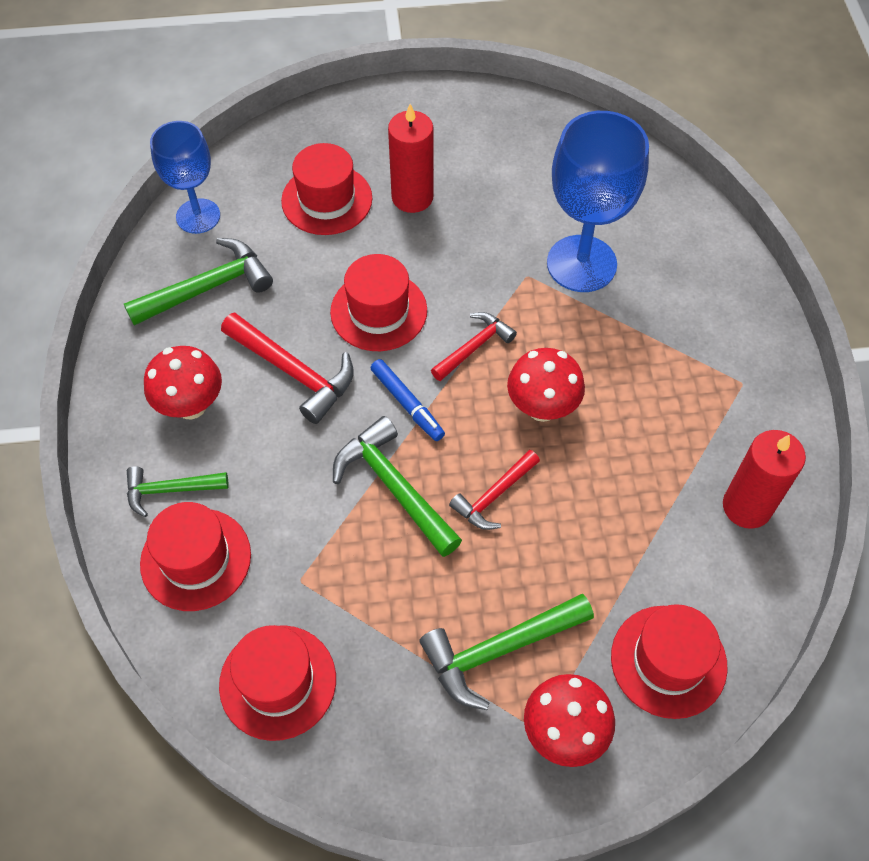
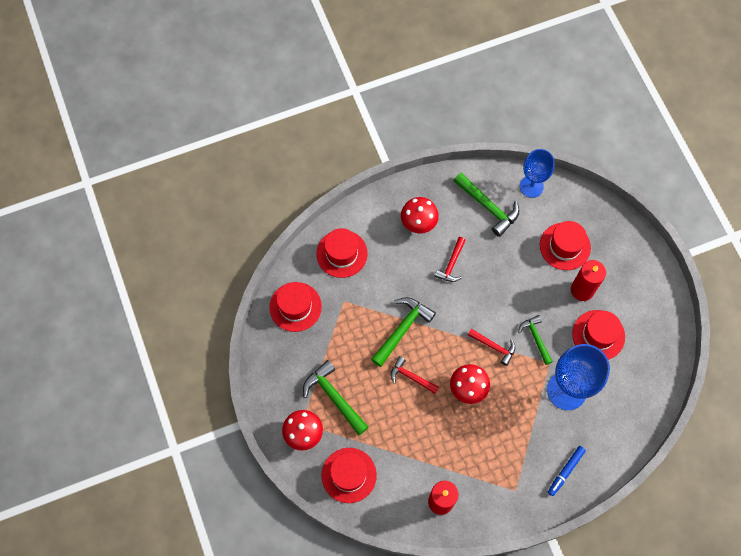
camera: 75 degrees right, 10 degrees up
green hammer [127,466,229,517] -> green hammer moved to [518,315,553,365]
red hammer [221,312,354,424] -> red hammer [435,237,466,282], size x0.64
red hat [330,254,427,351] -> red hat moved to [572,310,625,360]
blue marker [371,359,445,441] -> blue marker moved to [548,446,586,496]

